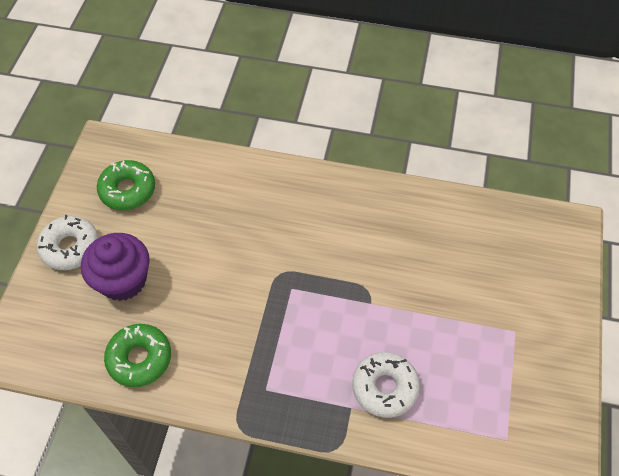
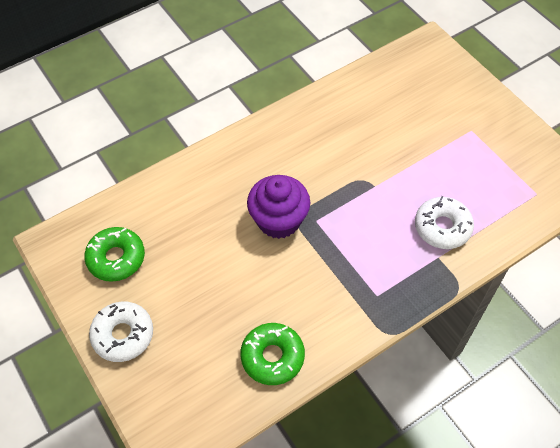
camera: 45 degrees left, 0 degrees up
purple cupcake [81,233,150,301] -> purple cupcake moved to [247,175,310,239]

